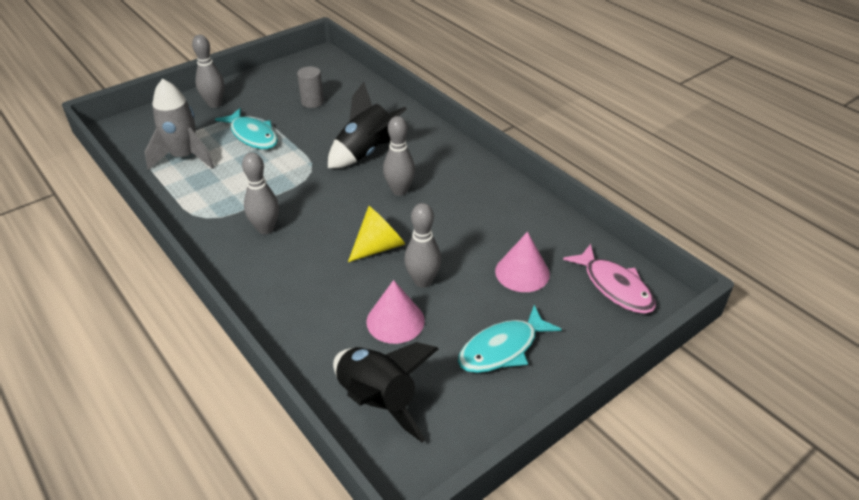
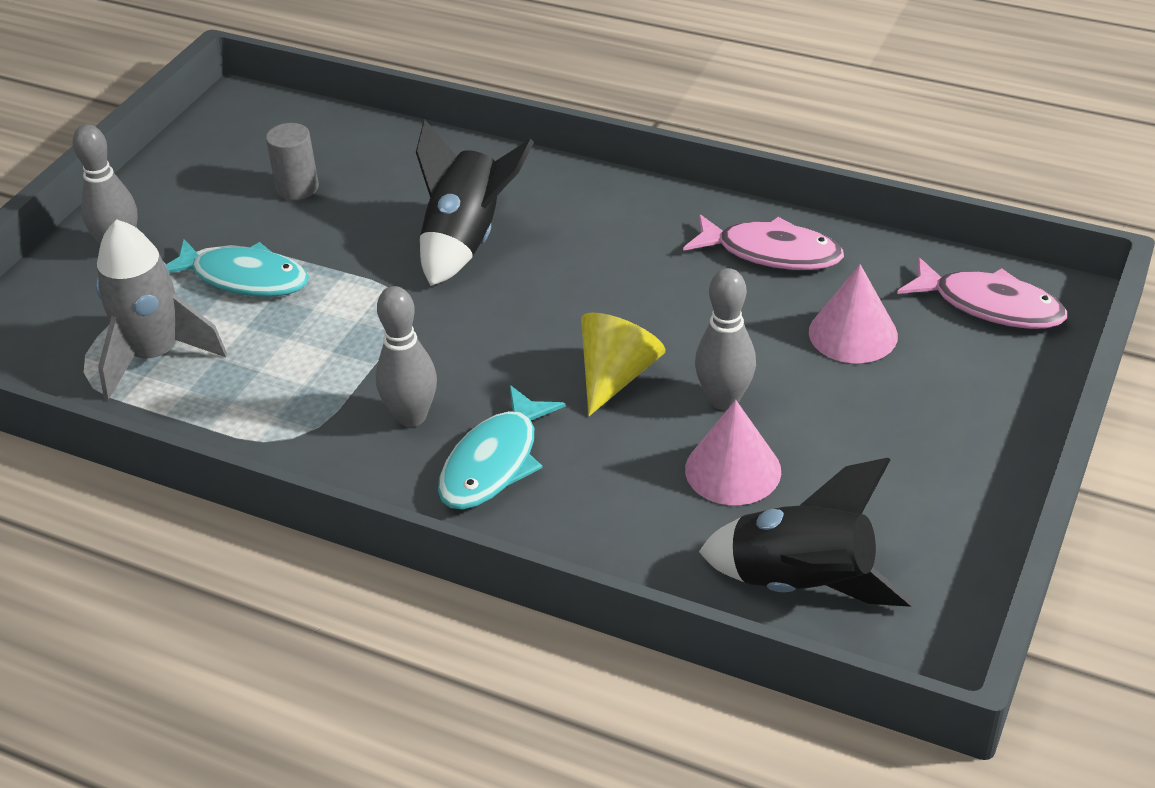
camera: 25 degrees left, 0 degrees up
grey bowling pin [383,116,415,196] -> none
turquoise fish [458,305,562,373] -> turquoise fish moved to [438,385,566,510]
none -> pink fish [683,214,844,270]

